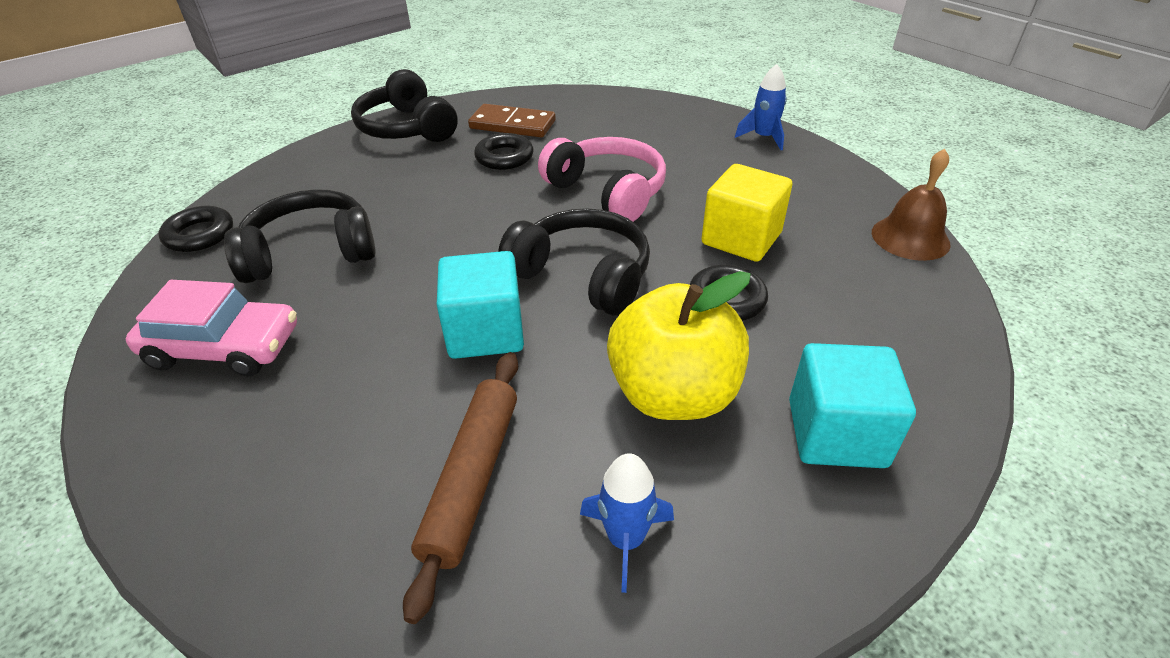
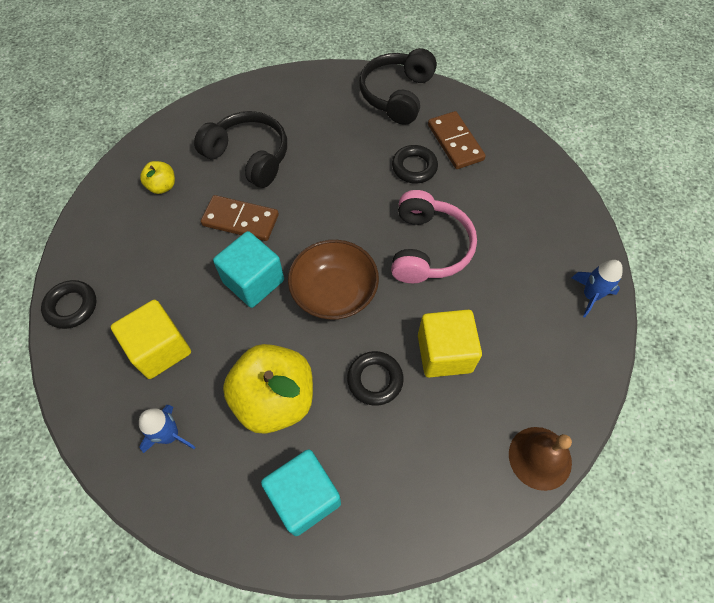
camera: 50 degrees right, 20 degrees up
pink car [126,280,297,376] -> yellow apple [140,161,175,194]
black ring [158,206,233,252] -> black ring moved to [41,280,97,329]
brown rolling pin [403,352,518,624] -> yellow cube [111,300,191,379]
black headphones [498,208,650,316] -> brown bowl [288,240,379,320]
none -> brown domino [201,195,279,241]

